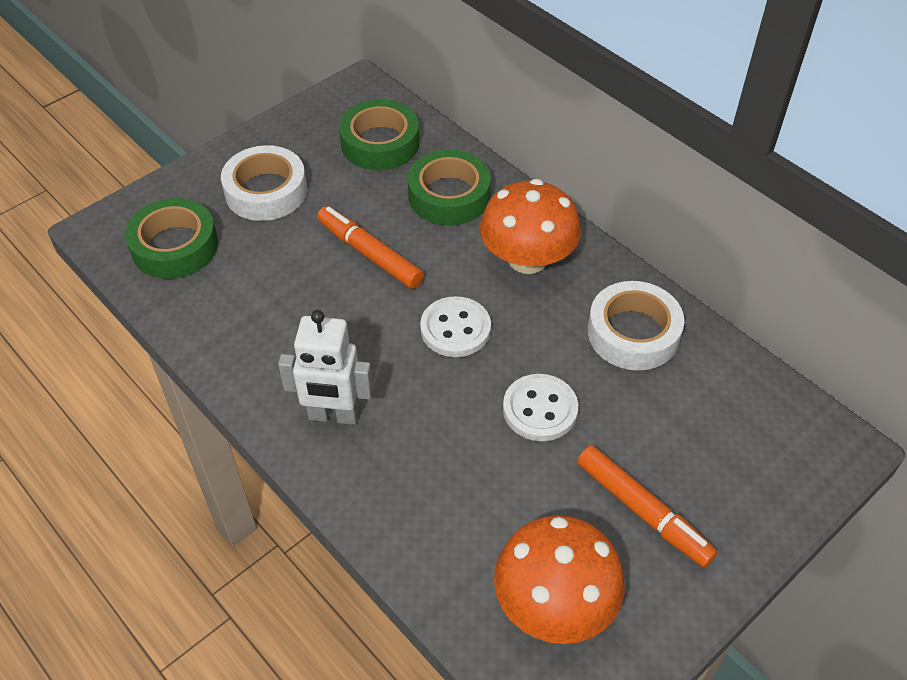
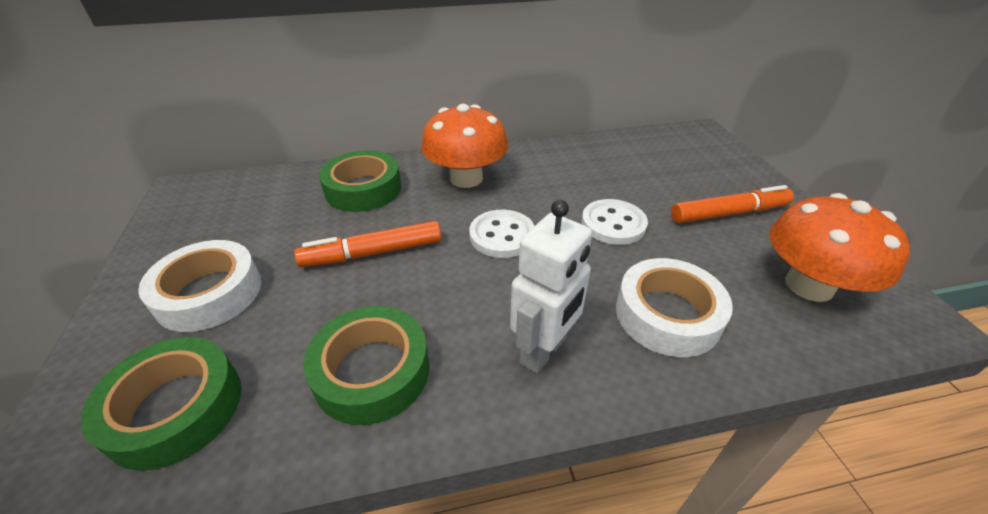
camera: 60 degrees left, 10 degrees down
green tape [339,99,419,170] -> green tape moved to [303,306,430,425]
white tape [588,281,684,370] -> white tape moved to [616,258,733,357]

